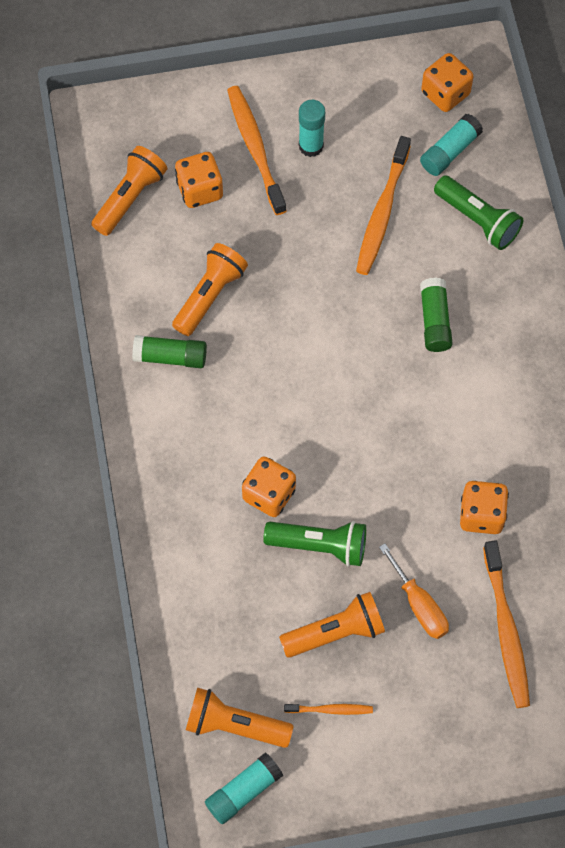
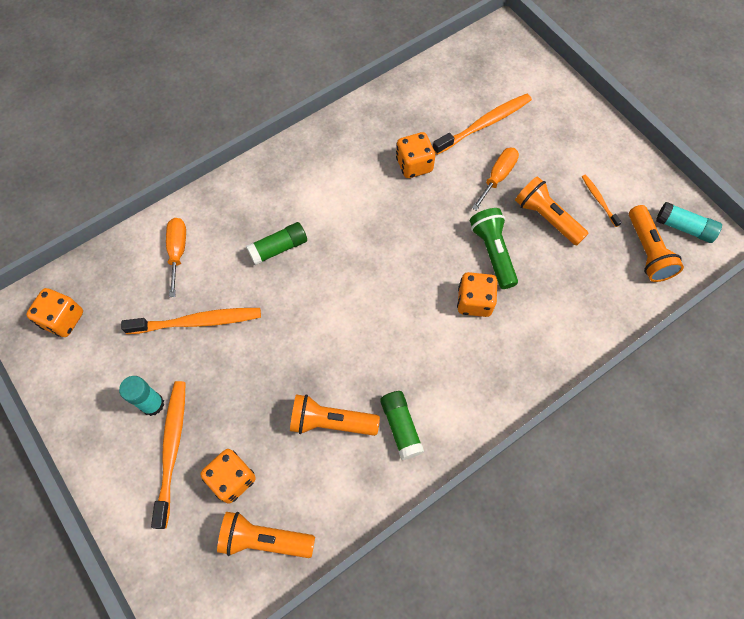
camera: 115 degrees left, 0 degrees up
orange toothbrush [227,86,287,215] -> orange toothbrush turned 135 degrees clockwise [151,381,185,529]
turquoise glue stick [420,114,483,176] -> none
green flashlight [434,175,523,250] -> orange screwdriver [166,218,186,297]

